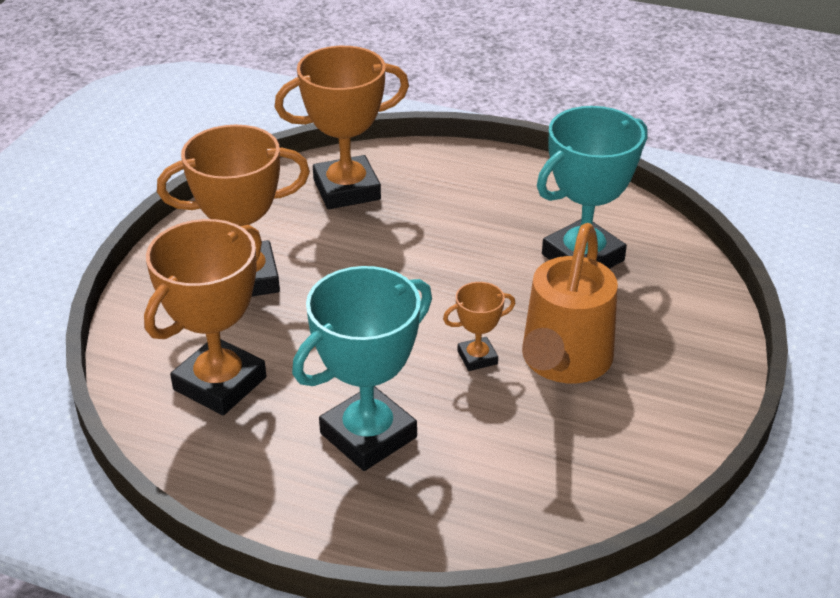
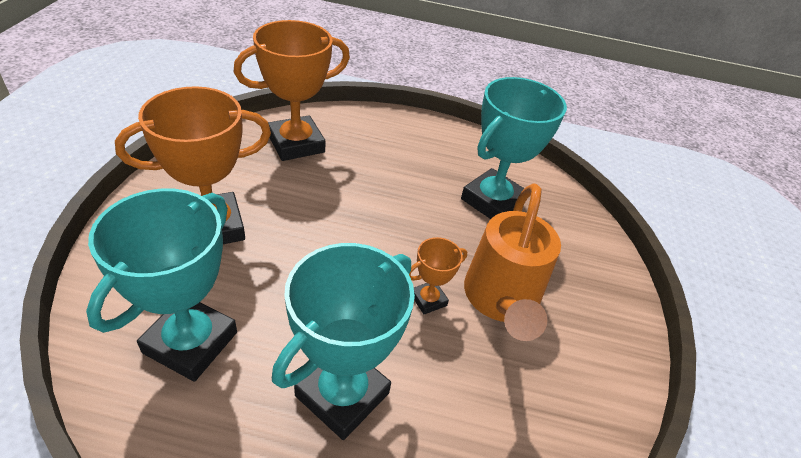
camera: 15 degrees left, 5 degrees up
orange trophy [144,219,266,415] -> turquoise trophy [86,189,237,382]

